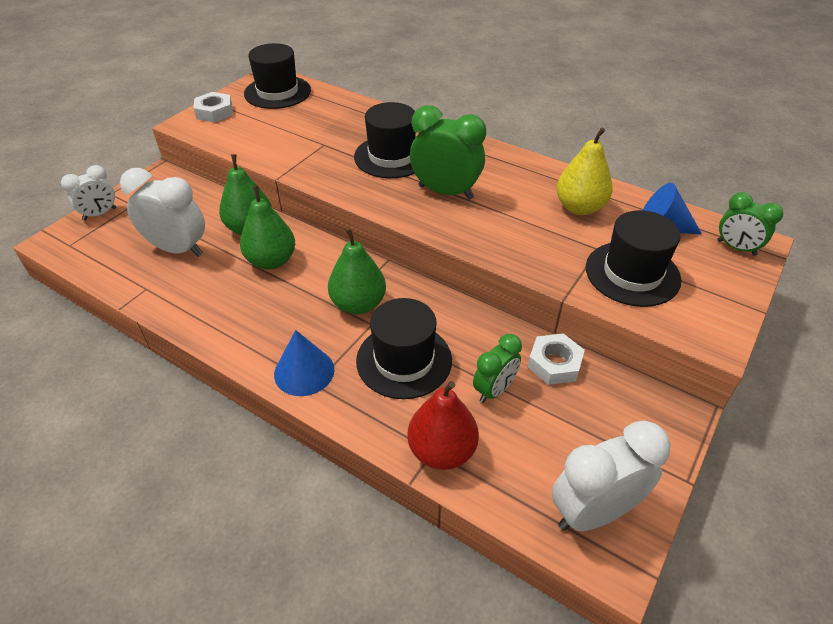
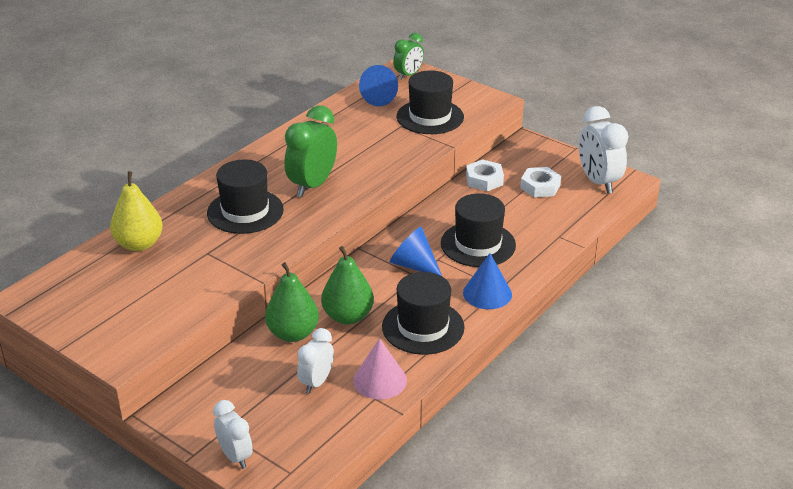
camera: 85 degrees left, 10 degrees down
white clock [120,168,205,257] -> white clock [297,328,334,394], size x0.61
white nut [194,92,233,123] -> white nut moved to [520,167,561,197]
black hat [244,43,311,109] -> black hat moved to [382,272,465,355]
green pear [328,228,386,315] -> blue cone [390,227,442,276]
red pear [408,381,479,470] -> none
green clock [473,334,522,403] -> none
yellow pear [556,127,613,215] -> yellow pear moved to [110,171,163,251]
none -> pink cone [353,338,407,400]

